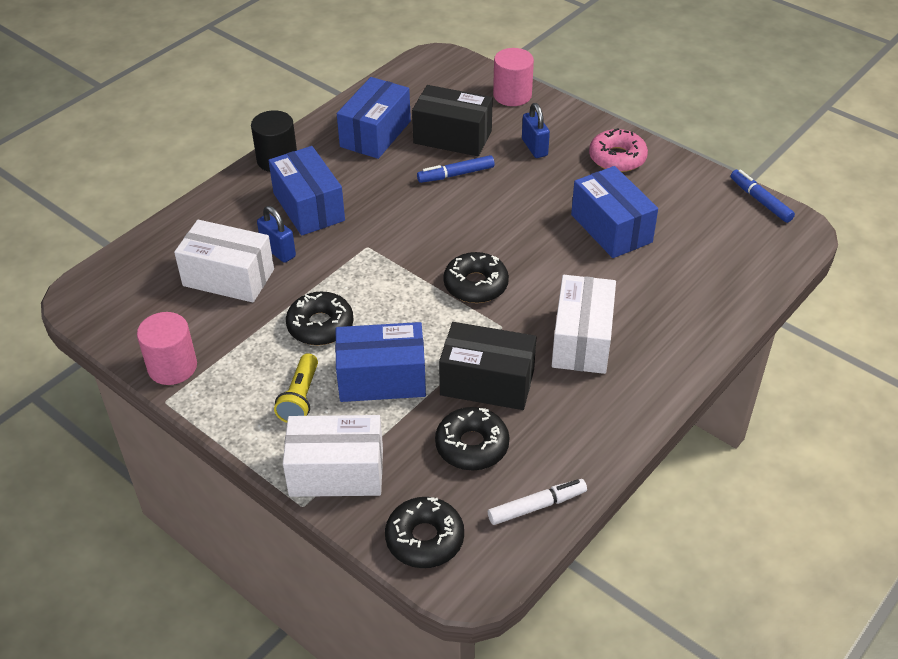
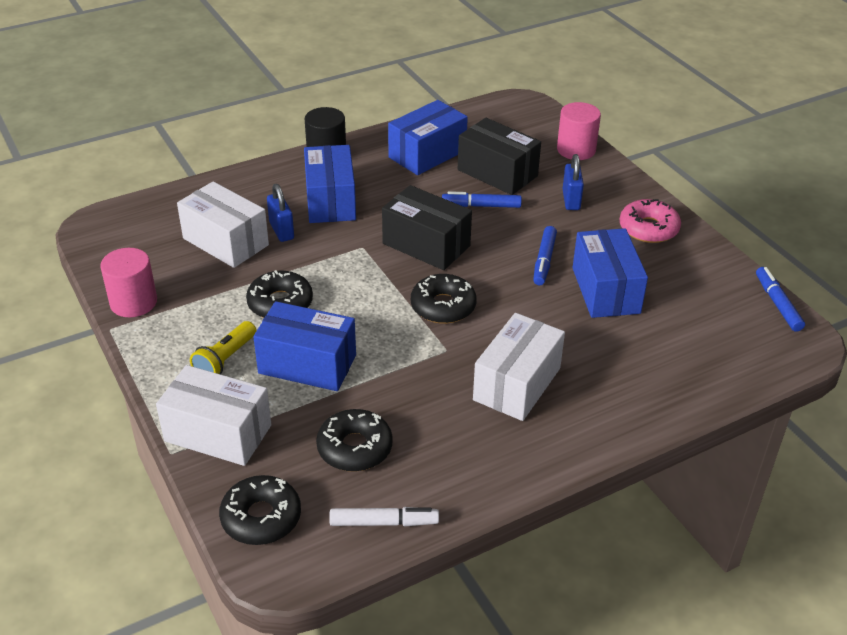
camera: 20 degrees right, 5 degrees down
black box [439,322,536,410] -> black box moved to [382,185,472,270]
none -> blue marker [533,226,557,285]

